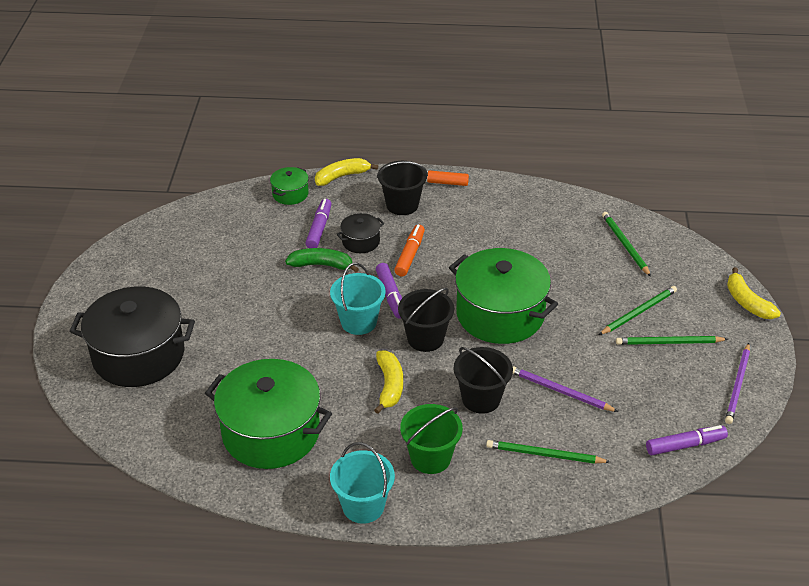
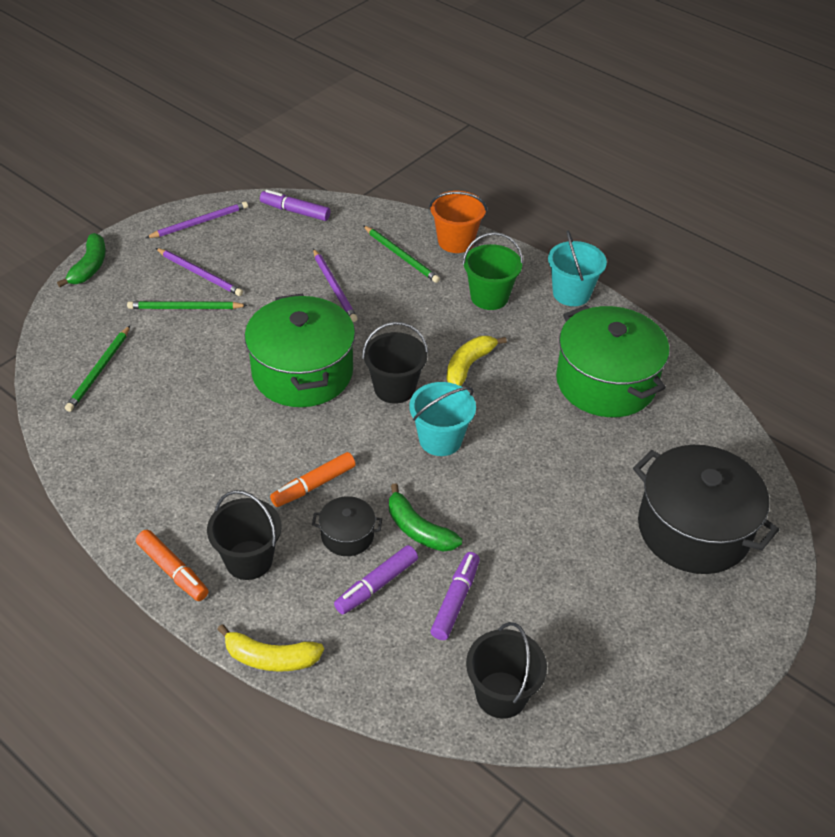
camera: 145 degrees left, 5 degrees up
green pot [270,167,309,205] -> none
purple marker [376,263,402,319] -> purple marker moved to [430,552,480,640]
black bucket [454,347,513,414] -> black bucket moved to [466,622,547,719]
green pencil [616,336,728,345] -> purple pencil [155,248,243,296]
yellow banana [727,267,781,319] -> green banana [57,233,106,287]
none -> orange bucket [429,191,487,253]

